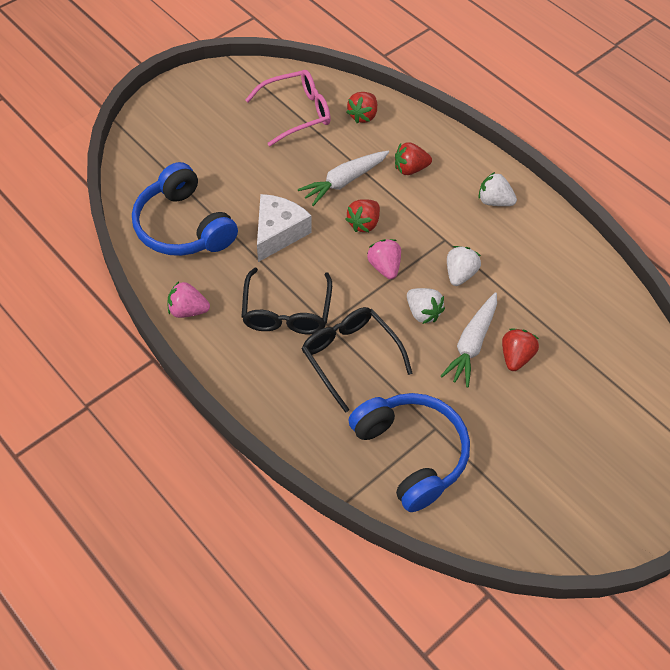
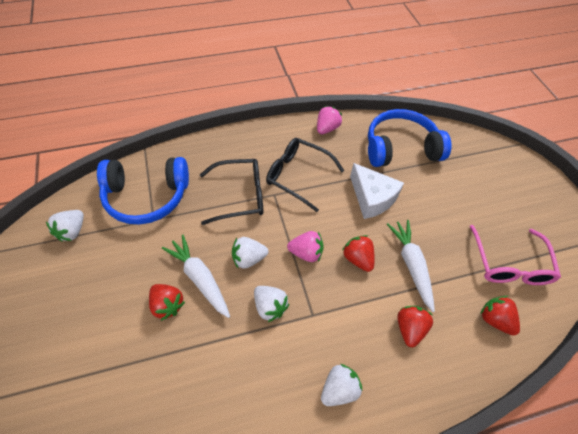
camera: 115 degrees right, 0 degrees up
none -> white strawberry [46,210,84,242]

